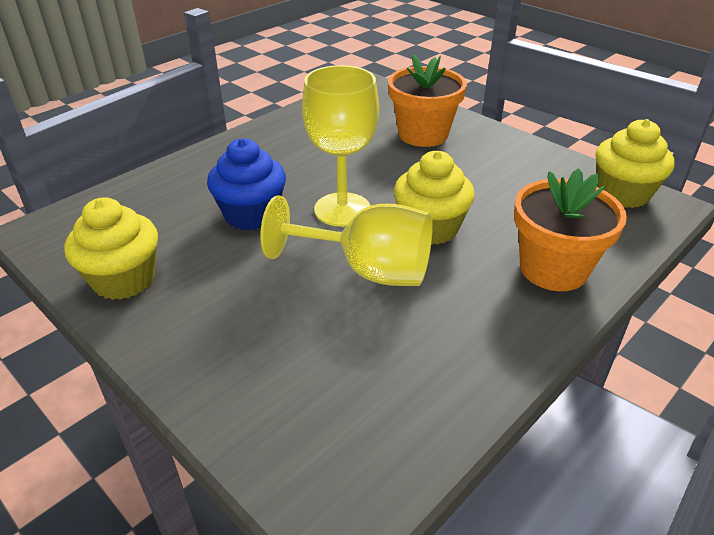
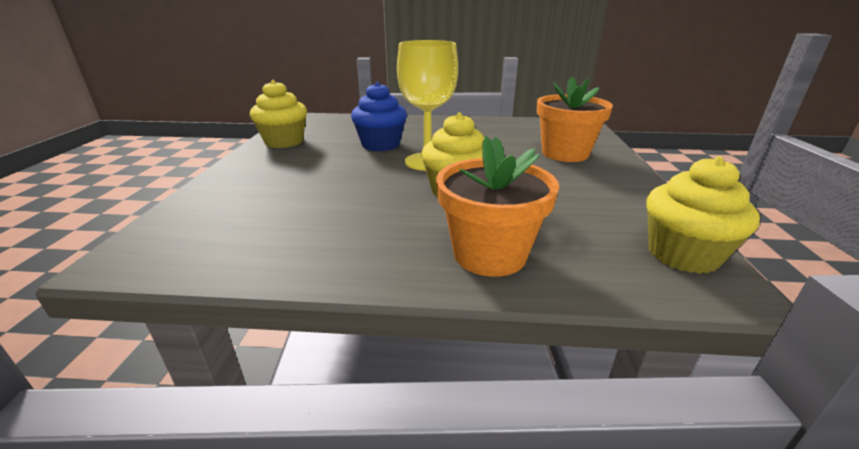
camera: 50 degrees right, 10 degrees down
yellow goblet [260,195,433,286] -> none

